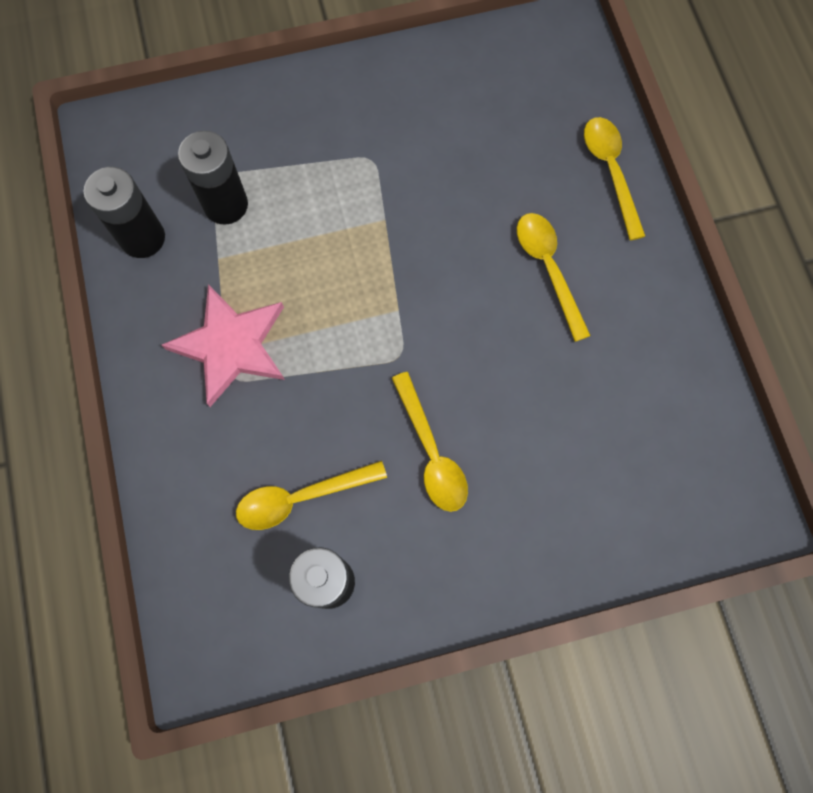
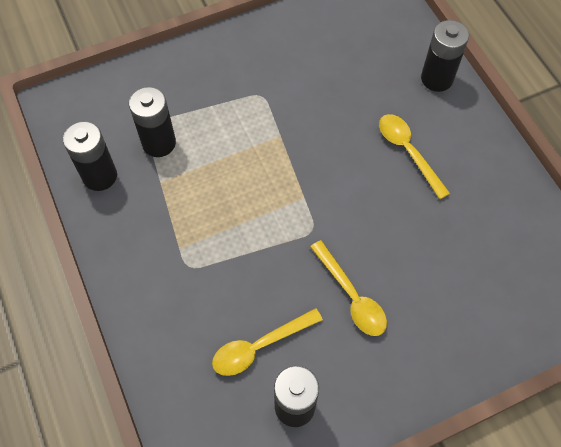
camera: 10 degrees left, 10 degrees down
pink star [162,284,285,407] -> none
yellow spoon [584,117,645,240] -> black battery [421,20,469,92]

